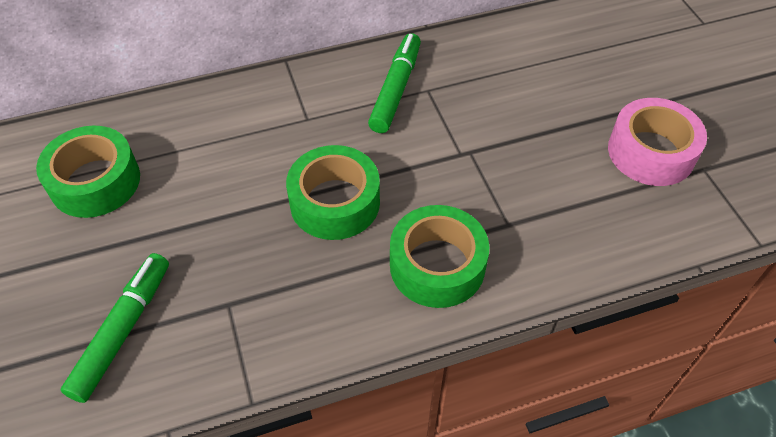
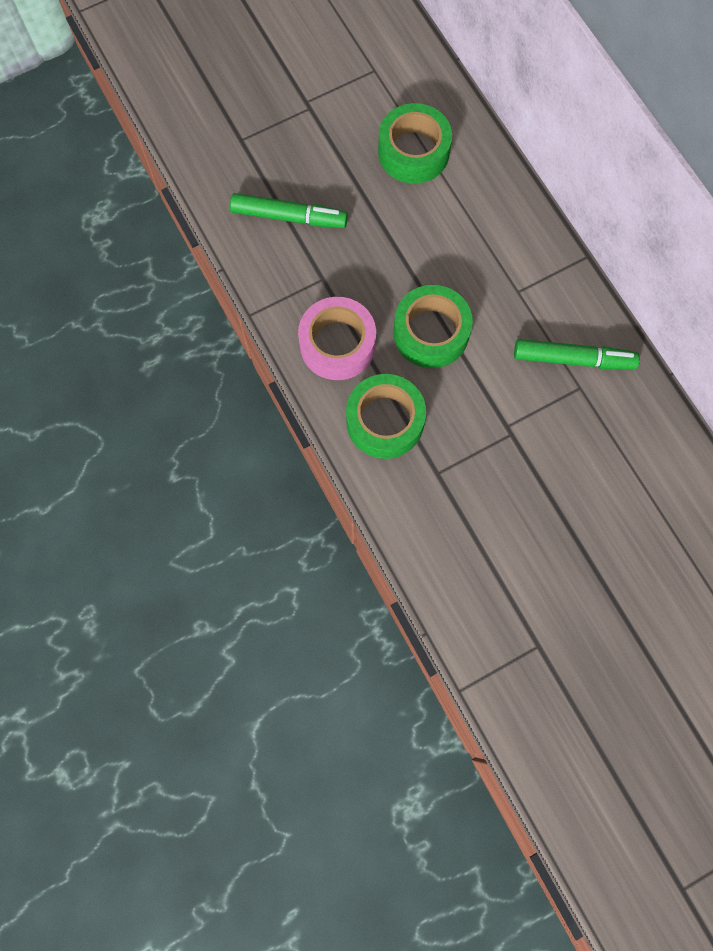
camera: 80 degrees right, 20 degrees up
pink tape [608,98,707,186] -> pink tape moved to [298,297,376,380]

